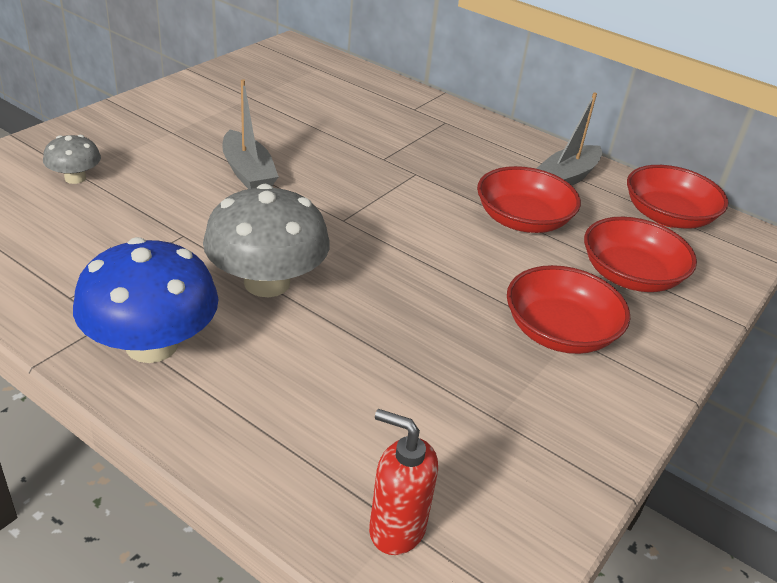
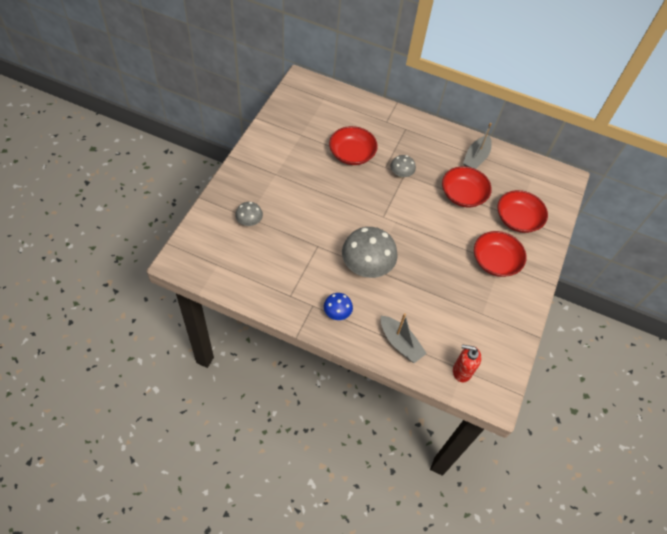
camera: 15 degrees left, 20 degrees up
blue mushroom [73,237,219,363] -> blue mushroom [324,293,353,320], size x0.51
grey boat [222,79,279,189] -> grey boat moved to [381,313,427,363]
red bowl [627,165,729,229] -> red bowl moved to [329,126,378,165]
none -> grey mushroom [391,155,416,178]

